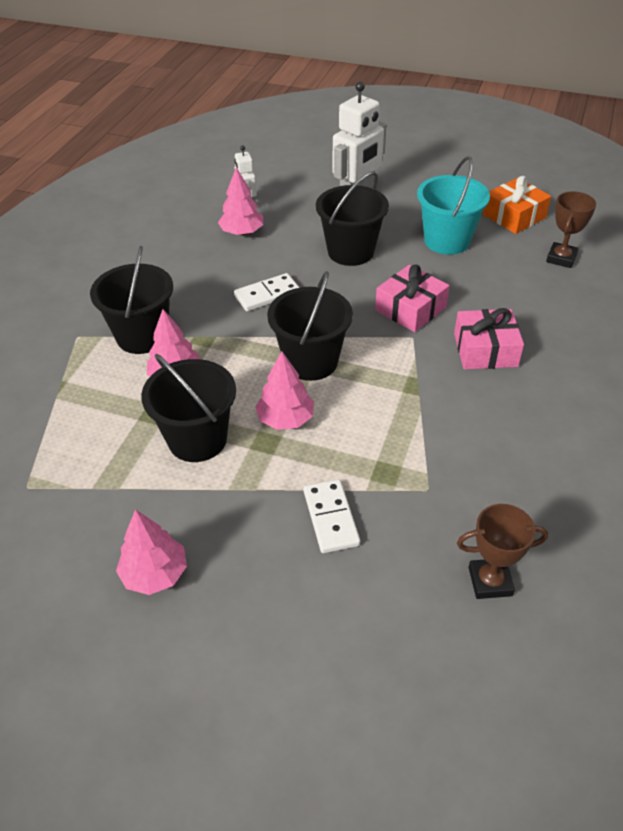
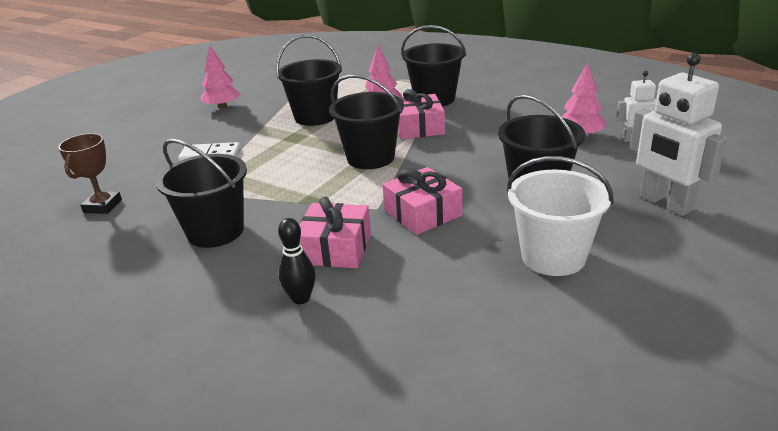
camera: 105 degrees right, 15 degrees down
white domino [234,273,300,311] -> none
pink tree [255,351,314,430] -> none
turquoise bucket [417,156,490,255] -> white bucket [507,156,614,276]
orange gift [483,176,551,234] -> none
brown trophy [546,191,596,268] -> none
none -> black bucket [156,139,247,248]
none -> black bowling pin [278,218,316,304]
none -> pink gift [398,89,445,139]

